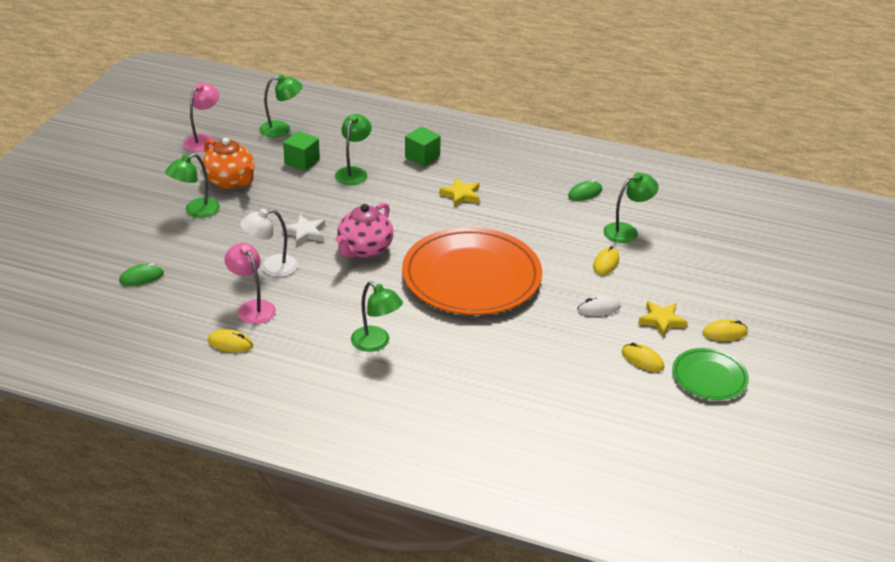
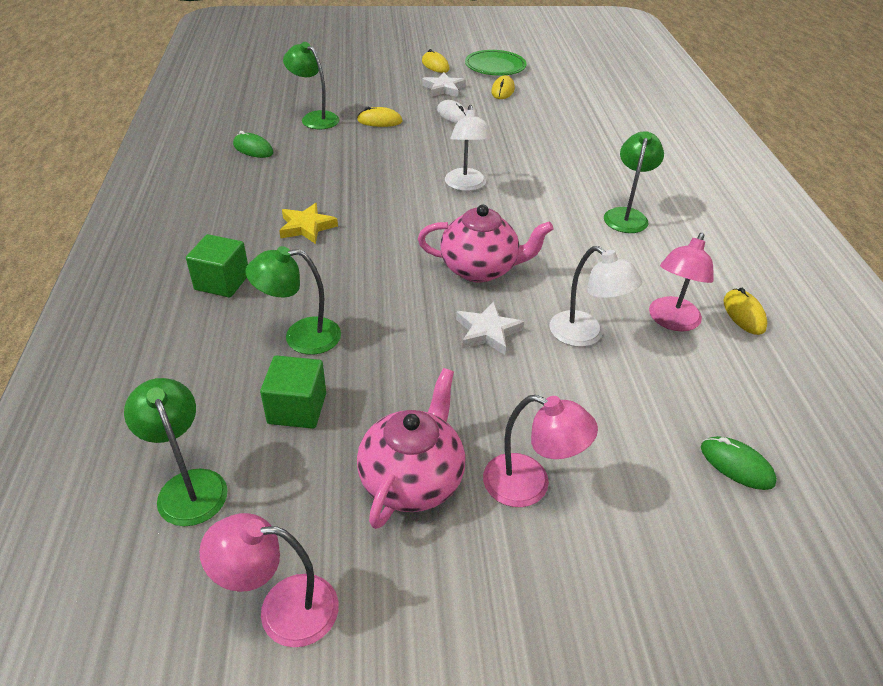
camera: 115 degrees left, 5 degrees up
green lamp [165,153,220,218] -> pink lamp [483,395,598,507]
orange teapot [202,138,255,189] -> pink teapot [357,368,465,529]
orange plate [402,227,542,315] -> white lamp [445,105,493,191]
yellow star [638,301,687,337] -> white star [422,72,466,97]

